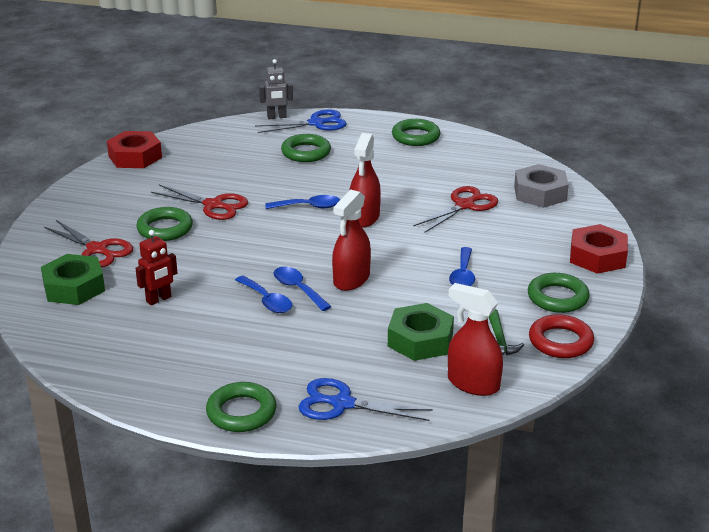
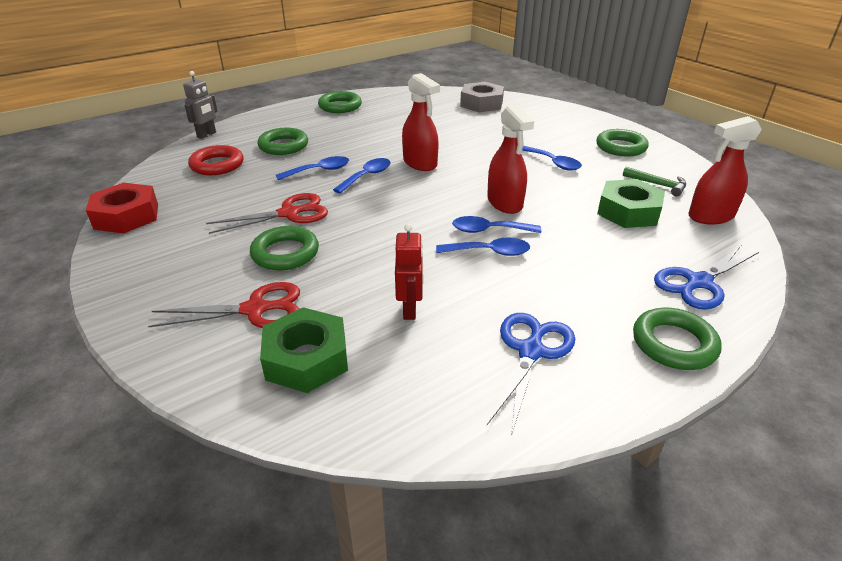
camera: 50 degrees left, 5 degrees up
blue scissors [255,109,347,133] -> blue scissors moved to [487,313,575,436]
red scissors [413,186,498,233] -> none
red ring [529,314,594,358] -> red ring moved to [188,145,244,175]
red nut [570,224,628,274] -> none
none -> blue spoon [276,156,349,180]

